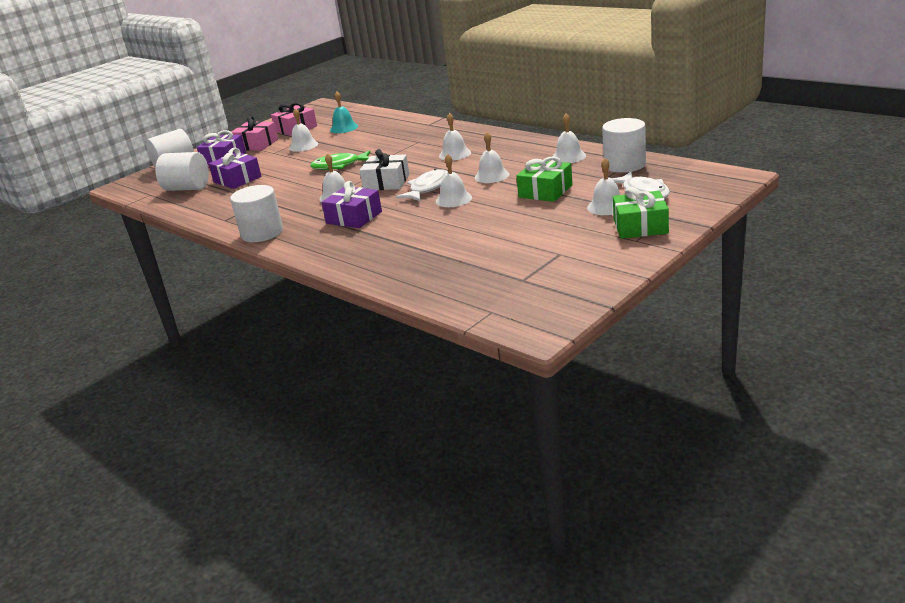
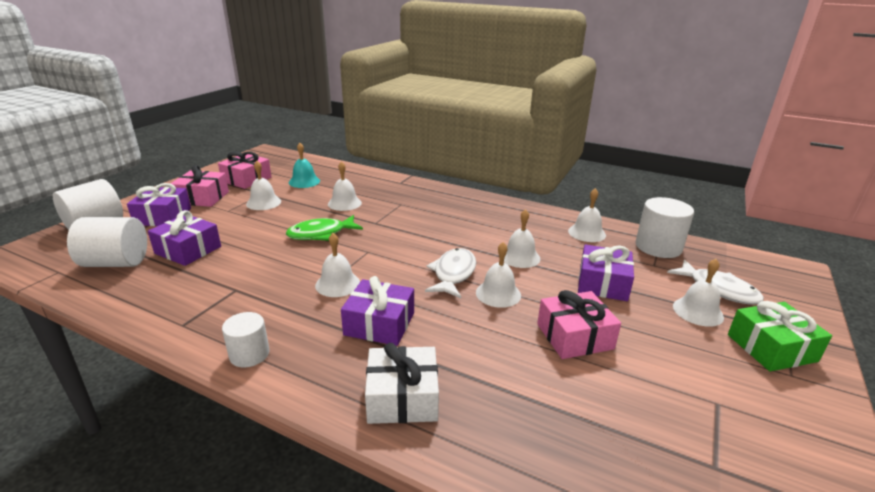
camera: 20 degrees left, 0 degrees up
white cylinder [230,185,283,242] -> white cylinder [222,312,269,367], size x0.62
white gift [359,149,410,190] -> white gift moved to [365,343,439,424]
white bell [439,113,471,160] -> white bell moved to [328,161,362,211]
green gift [516,156,573,202] -> purple gift [578,245,634,301]
none -> pink gift [537,290,621,359]

